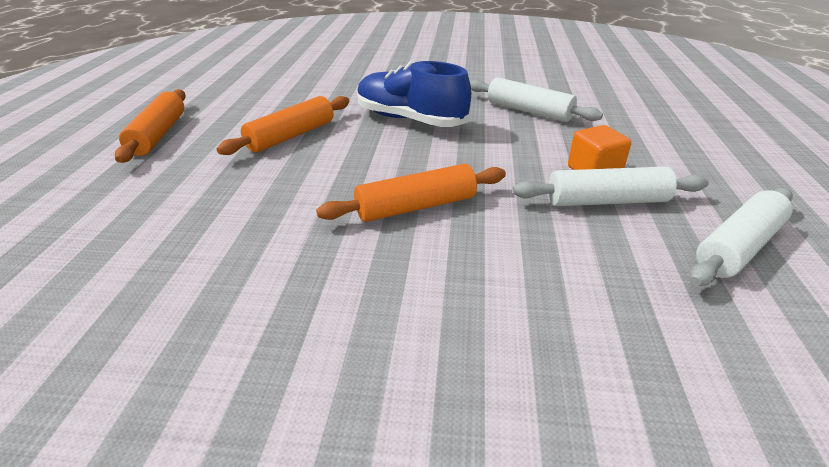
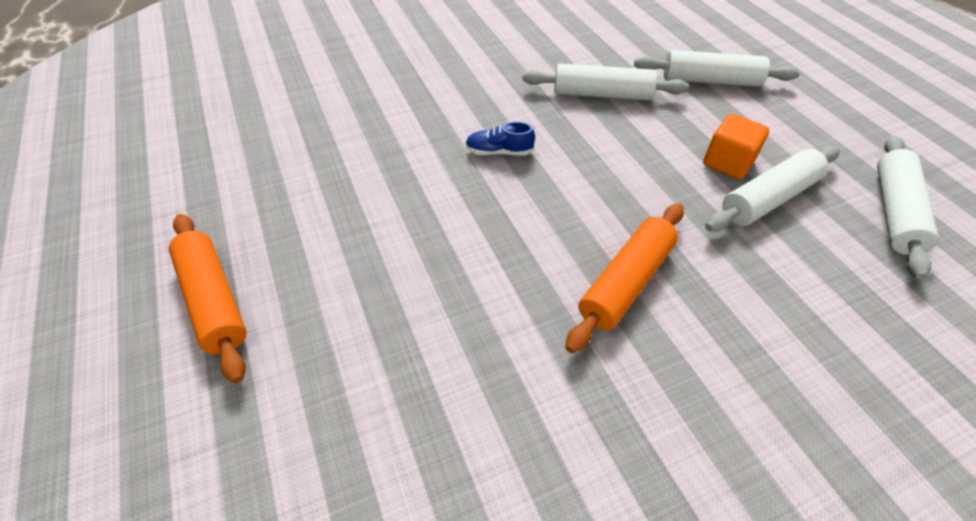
camera: 30 degrees left, 15 degrees up
orange rolling pin [217,96,349,155] -> none
blue shoe [357,61,471,127] -> blue shoe [465,121,535,156], size x0.44
none -> white rolling pin [634,50,800,87]

